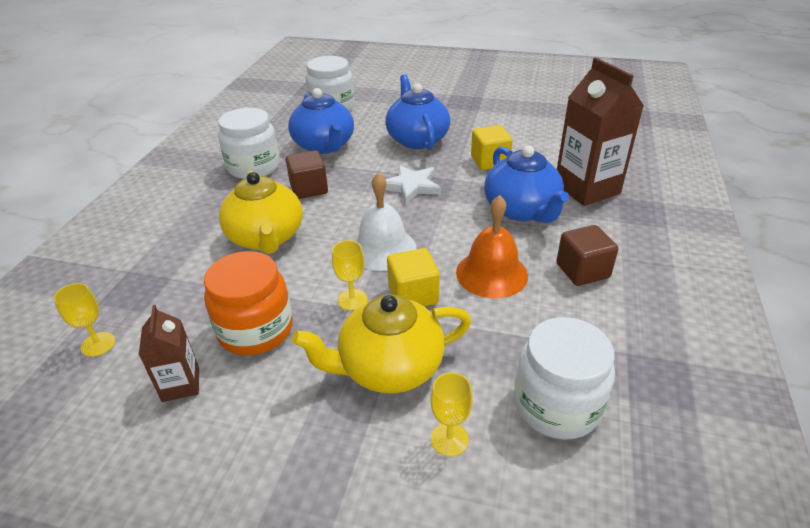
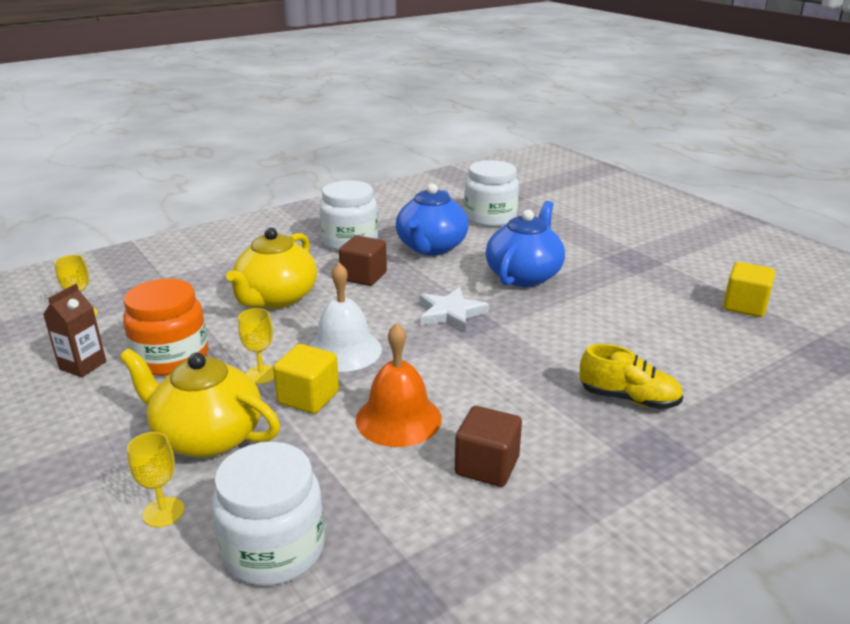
camera: 40 degrees right, 10 degrees down
yellow cube [471,125,513,170] -> yellow cube moved to [723,262,775,317]
blue teapot [484,145,569,223] -> none
brown carton [557,57,644,206] -> yellow shoe [580,344,683,409]

